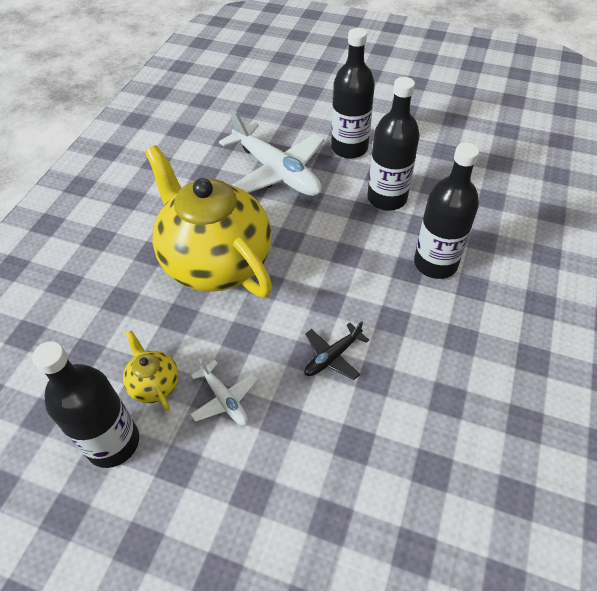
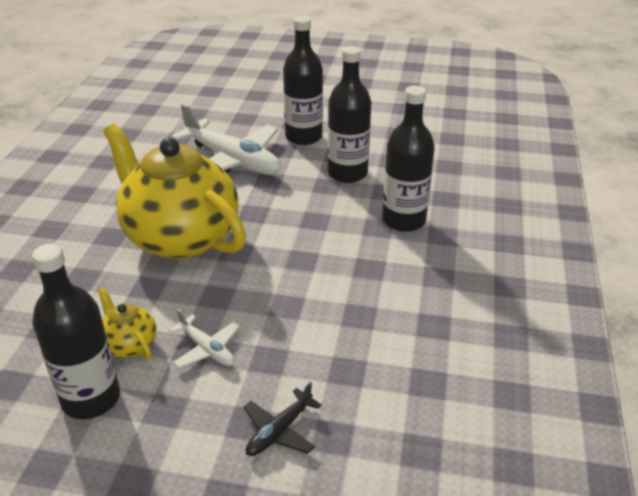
camera: 10 degrees left, 15 degrees down
black plane [304,321,369,380] -> black plane moved to [243,382,322,456]

